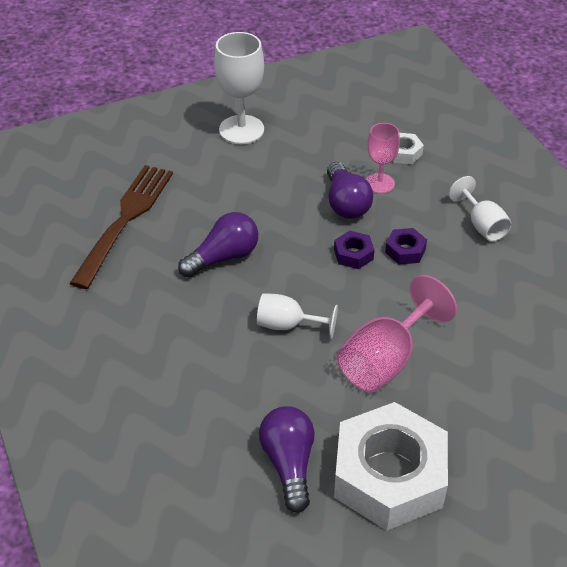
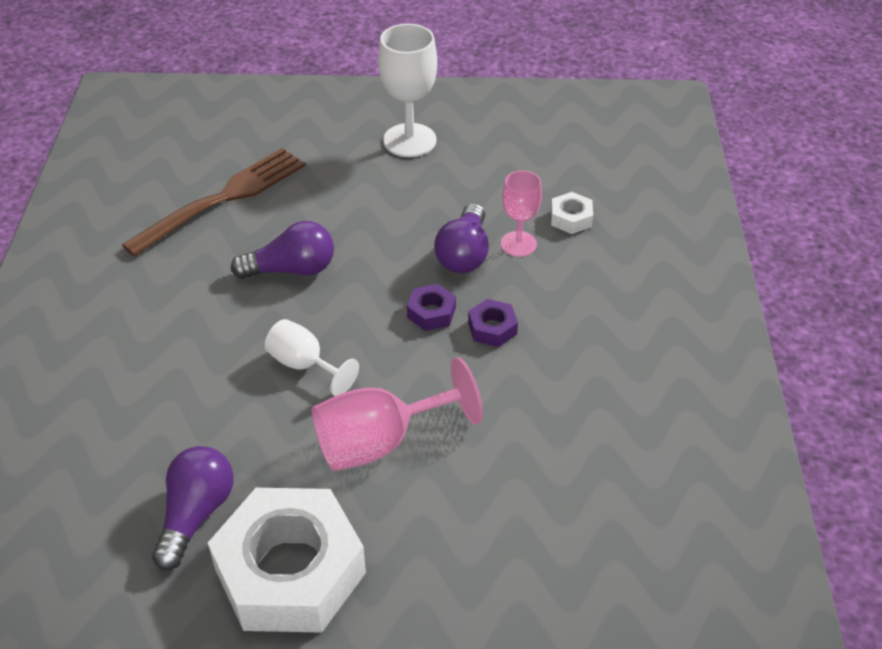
camera: 25 degrees right, 0 degrees up
white goblet [449,176,512,242] -> none

